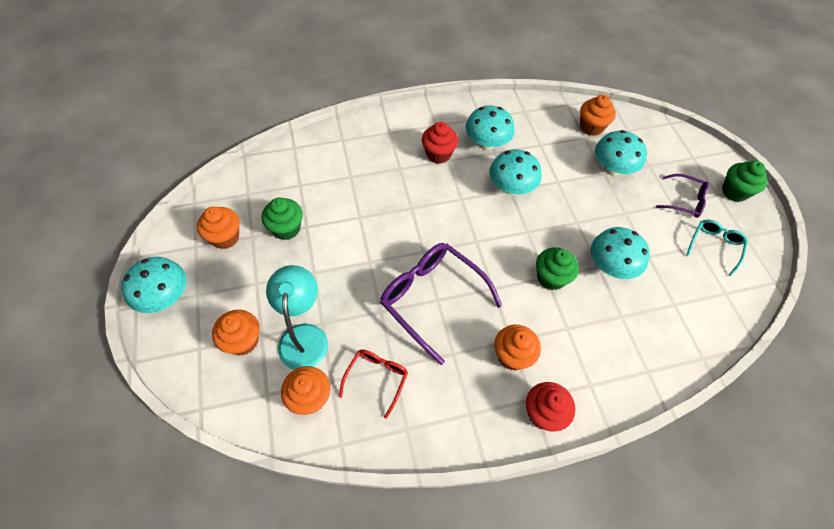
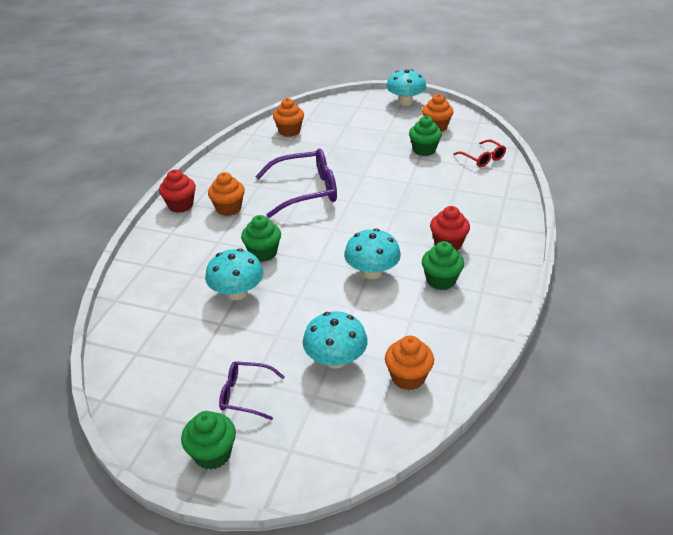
camera: 125 degrees right, 20 degrees down
orange cupcake [212,310,260,356] -> none
turquoise lamp [266,265,328,370] -> none
red glasses [339,350,408,419] -> red glasses moved to [454,140,506,167]
turquoise mushroom [466,105,515,150] -> green cupcake [422,241,464,290]
purple glasses [656,174,709,218] -> purple glasses turned 45 degrees clockwise [219,361,285,420]
turquoise glasses [686,220,748,276] -> none

